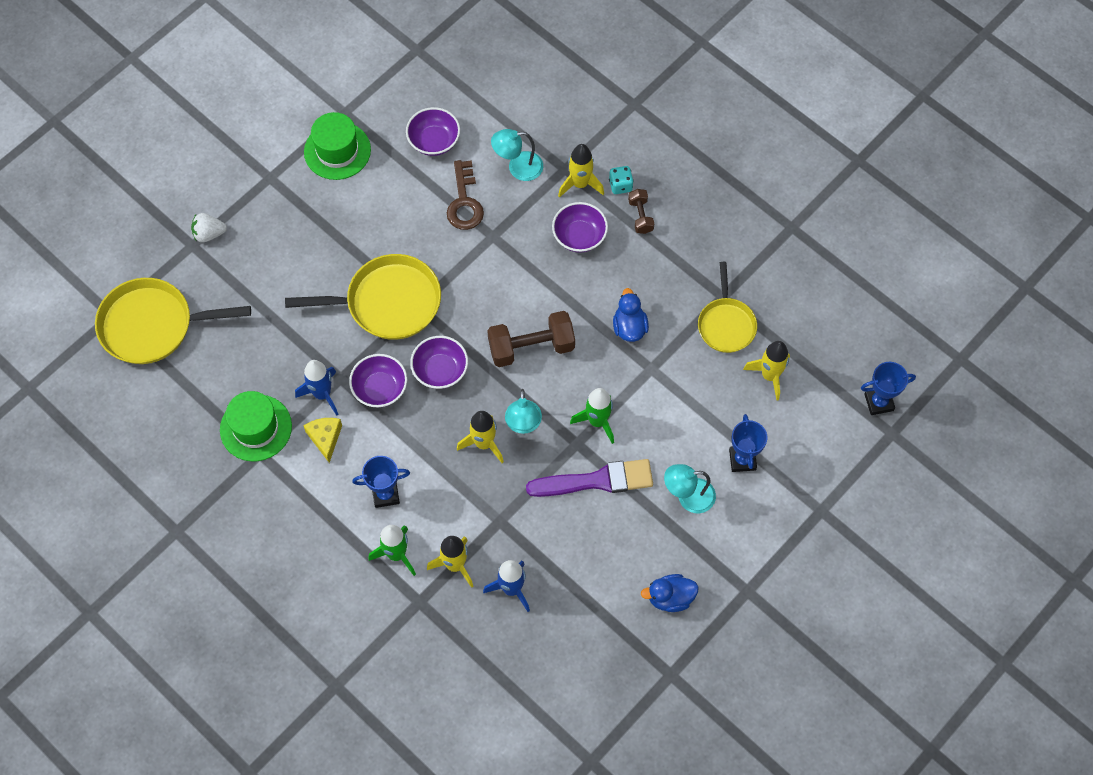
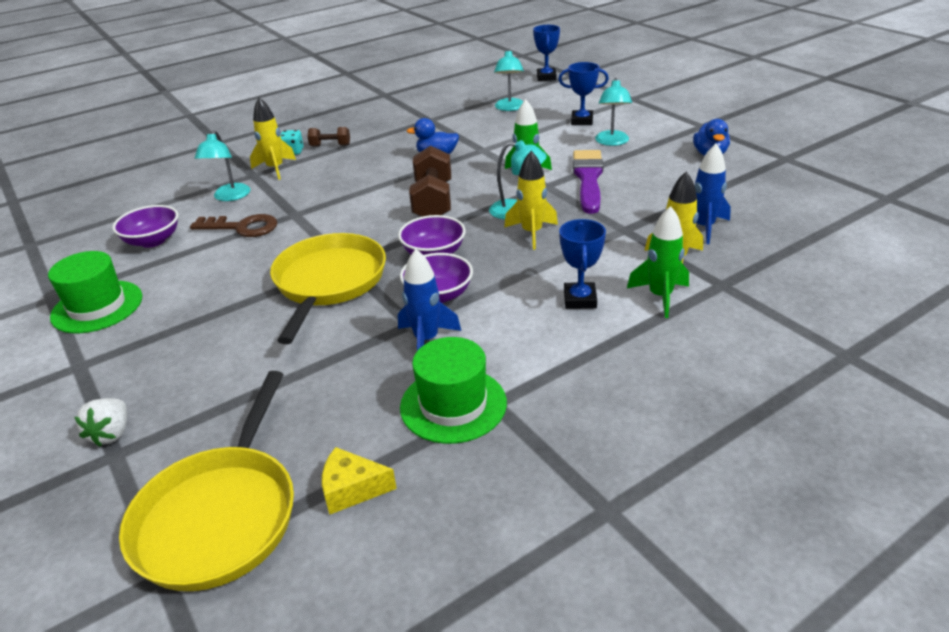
camera: 75 degrees left, 30 degrees down
yellow cheese [304,418,342,463] -> yellow cheese moved to [322,447,397,515]
purple bowl [552,202,608,253] -> none
yellow pan [698,262,757,353] -> none
yellow rocket [743,341,790,400] -> turquoise lamp [494,49,524,111]

